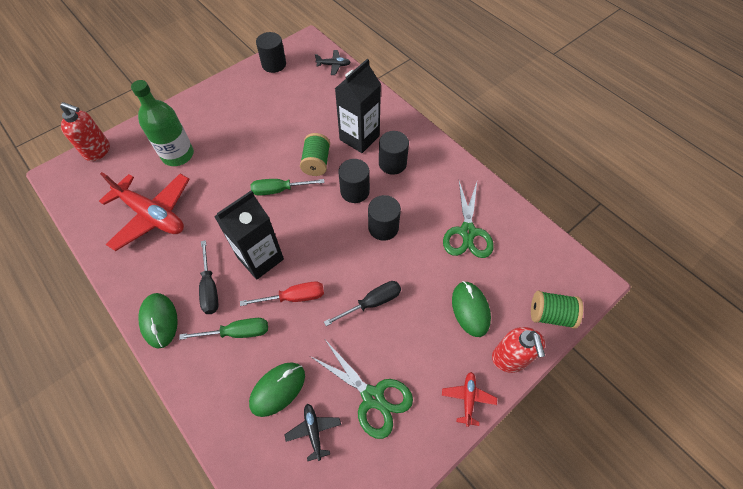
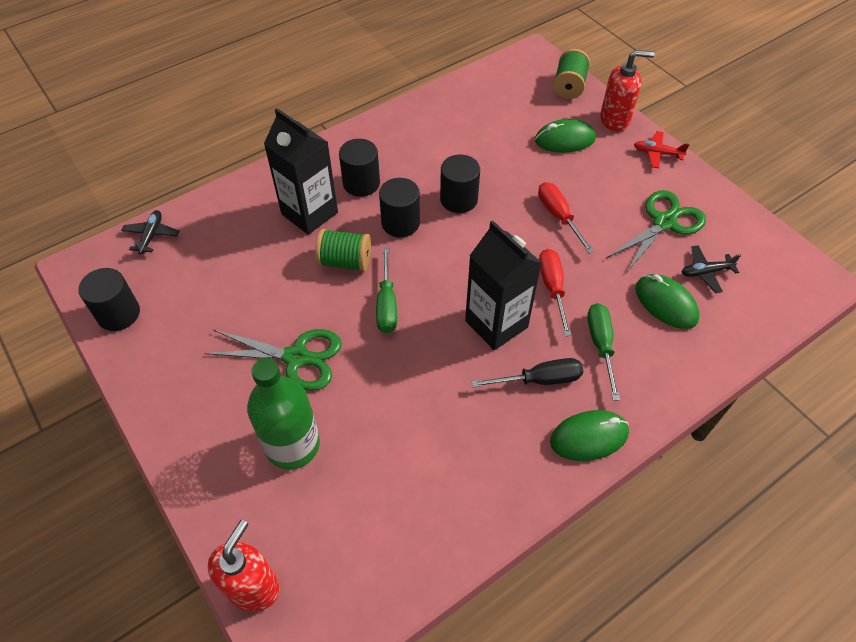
camera: 85 degrees left, 5 degrees down
red plane [99,172,190,251] -> none
black screwdriver [324,281,401,326] -> red screwdriver [538,182,594,254]
green scissors [443,181,494,258] -> green scissors moved to [204,329,342,391]

